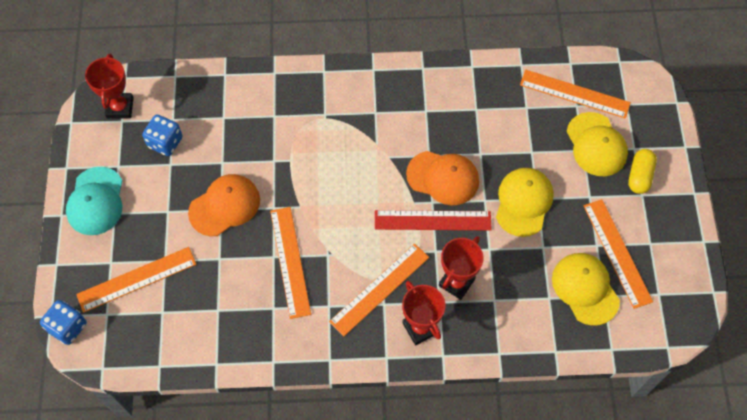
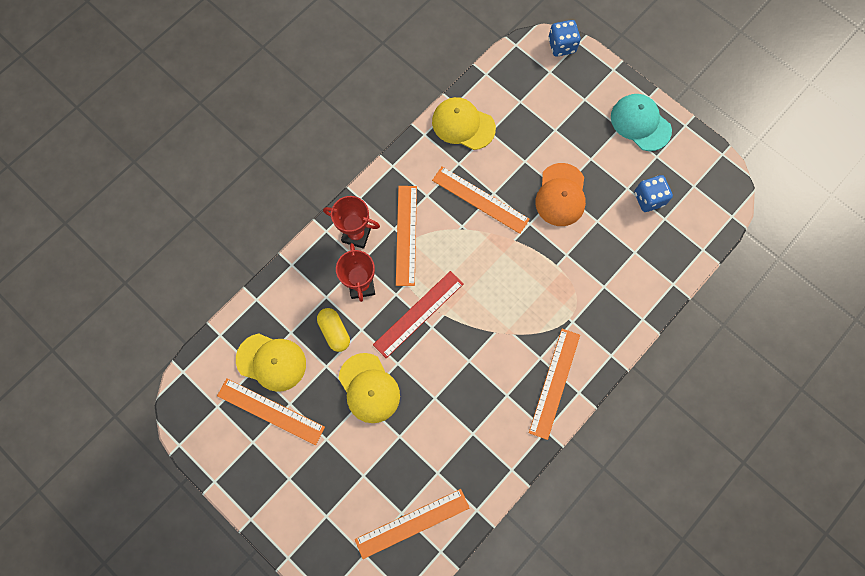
camera: 135 degrees right, 10 degrees up
orange ruler [76,247,196,313] -> orange ruler moved to [529,329,580,440]
red trophy [85,54,134,119] -> none
orange cap [406,151,479,205] -> none
yellow cap [566,112,628,176] -> yellow cap moved to [432,97,496,150]
yellow capsule [628,149,657,194] -> yellow capsule moved to [317,308,350,352]

